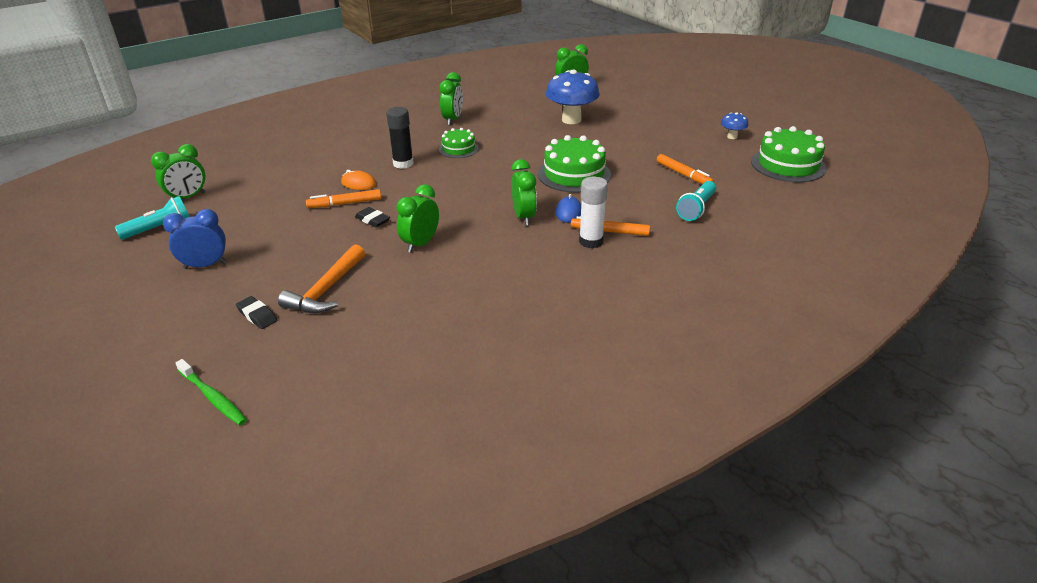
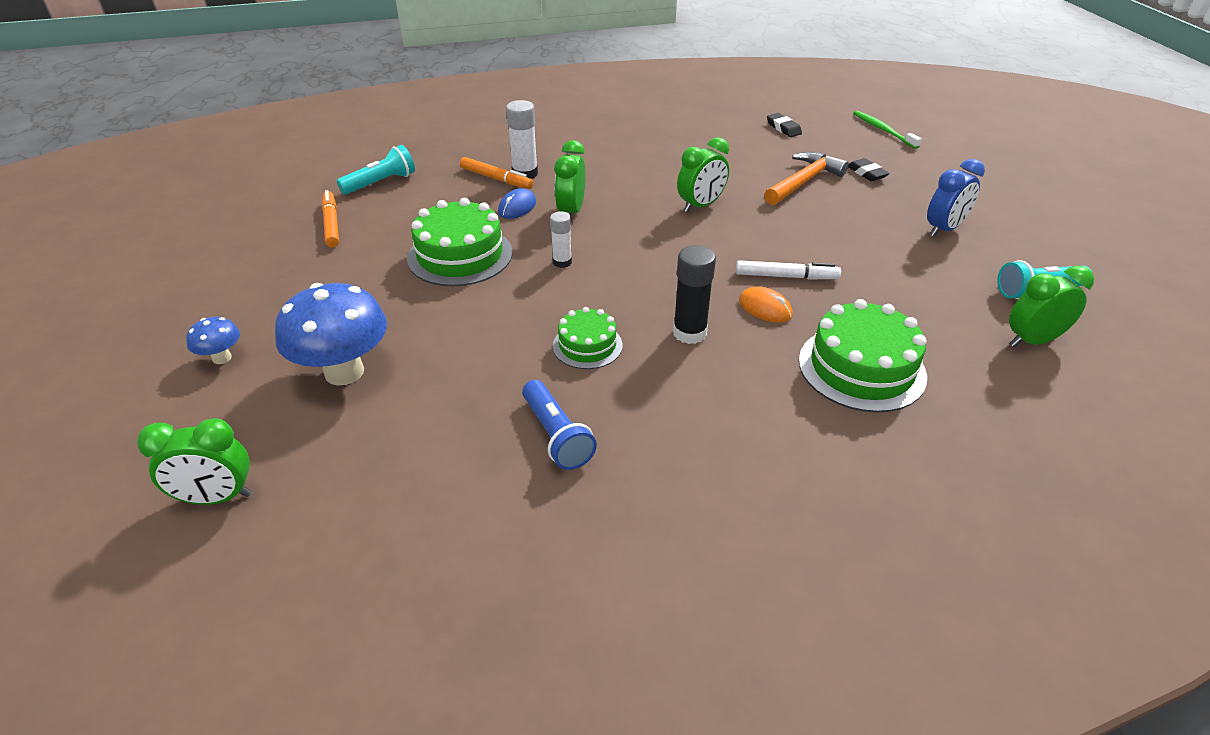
camera: 160 degrees left, 5 degrees up
blue clock [163,209,227,269] -> blue clock turned 45 degrees counterclockwise [927,159,985,237]
orange marker [306,189,381,208] -> white marker [736,260,841,279]
black eraser [355,207,390,227] -> black eraser moved to [767,113,802,137]
green clock [440,72,463,125] -> blue flashlight [522,380,597,470]
blue mushroom [721,112,748,139] -> blue mushroom moved to [186,317,240,364]
green cake [751,126,826,182] -> green cake moved to [799,299,927,412]
none -> white glue stick [550,211,572,268]

